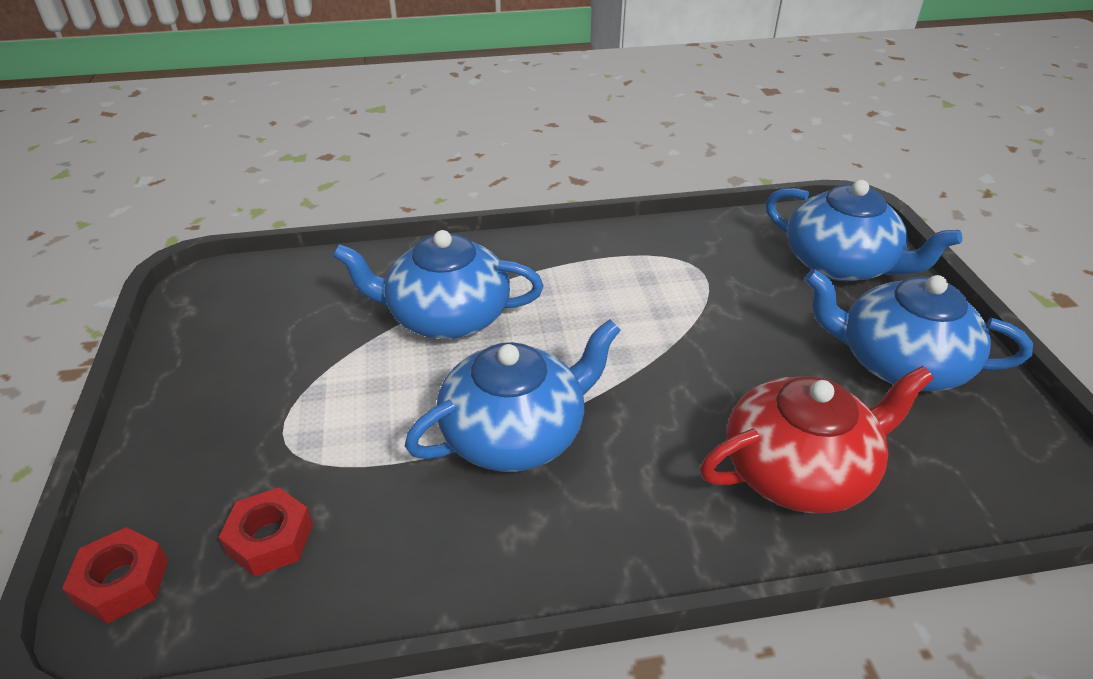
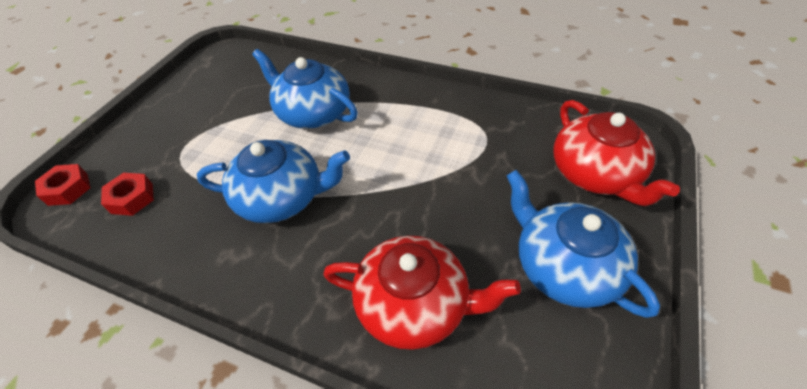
camera: 35 degrees right, 10 degrees up
blue teapot [766,180,962,282] -> red teapot [554,100,680,206]

